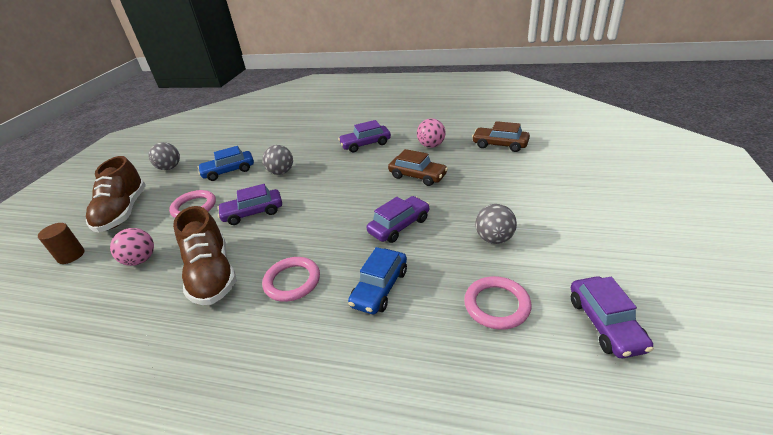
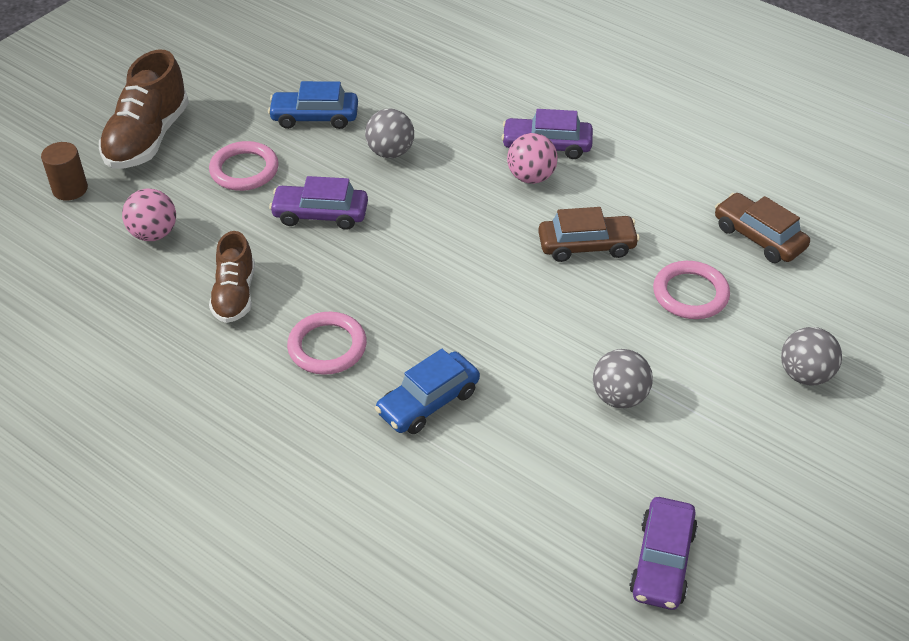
camera: 20 degrees right, 10 degrees up
grey ball [148,142,180,170] -> grey ball moved to [781,327,842,385]
brown shoe [173,206,237,305] -> brown shoe [209,231,255,323], size x0.63
purple car [366,196,430,243] -> none
brown car [388,149,448,186] -> brown car turned 60 degrees counterclockwise [538,207,640,262]
pink ball [417,119,446,148] -> pink ball moved to [507,133,558,184]
pink ring [464,276,532,330] -> pink ring moved to [653,261,730,319]

